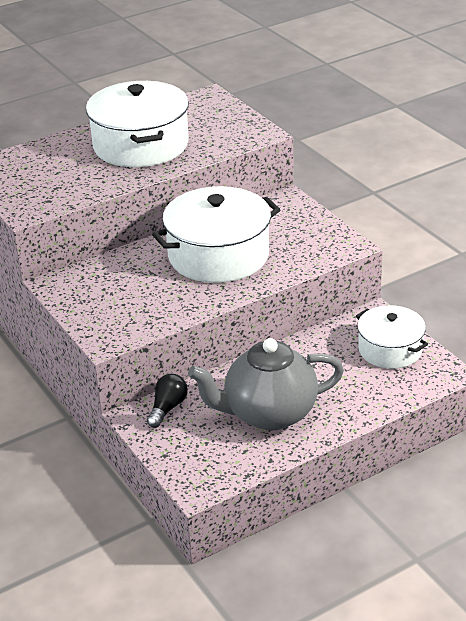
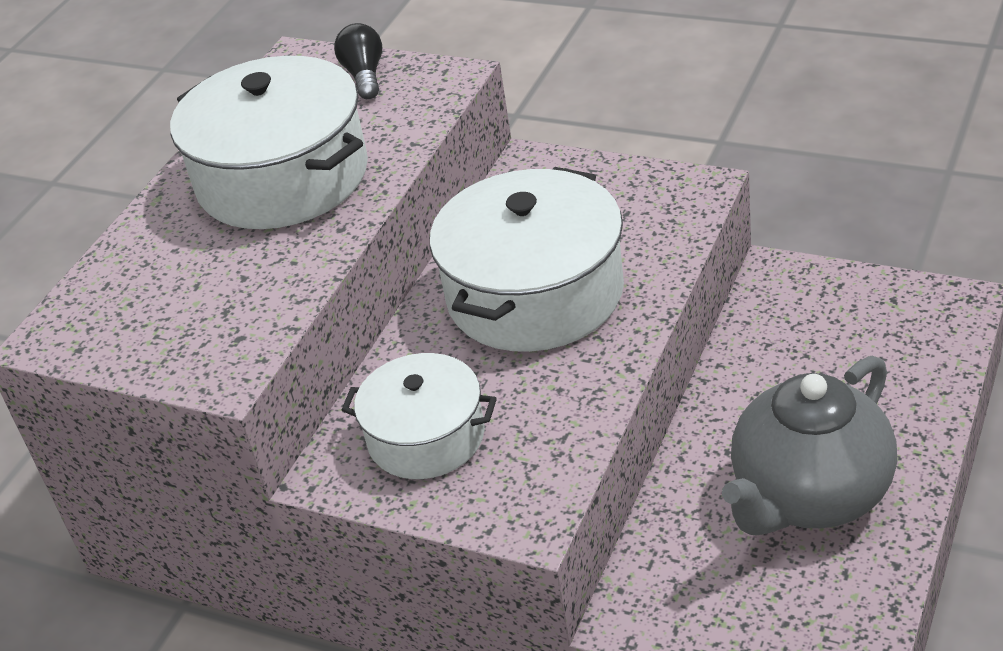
camera: 30 degrees left, 5 degrees up
black light bulb [147,374,188,428] -> black light bulb moved to [334,23,382,99]
white pot [356,305,428,369] -> white pot moved to [342,353,497,479]

